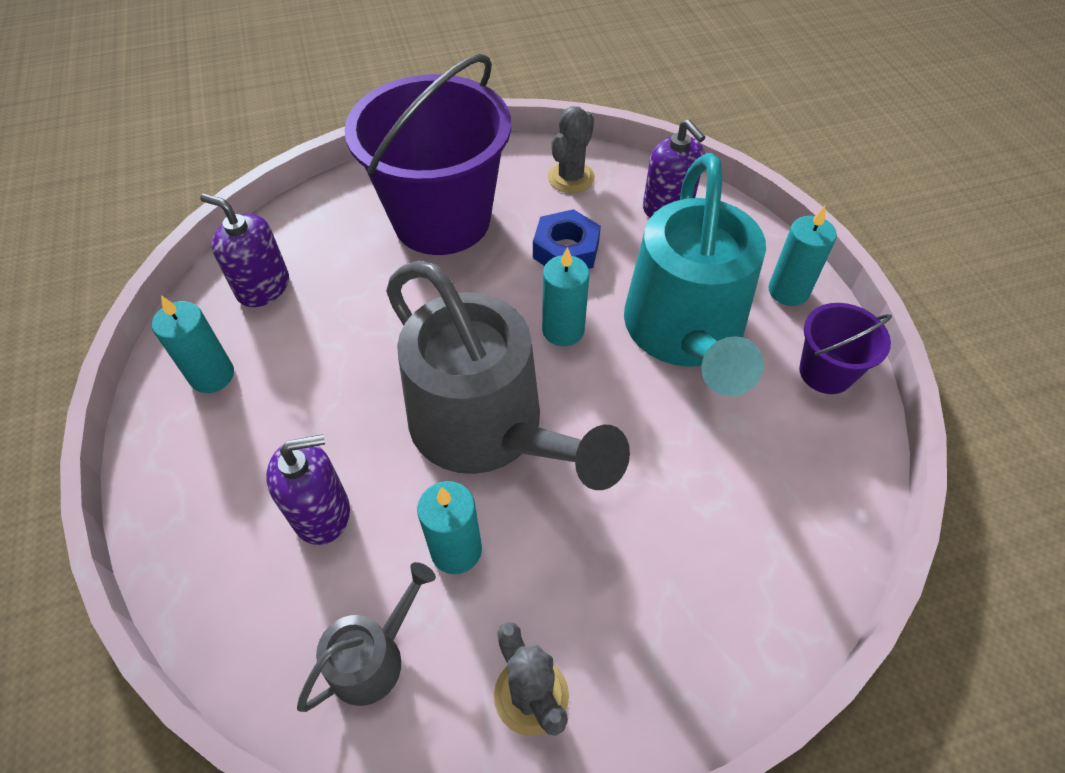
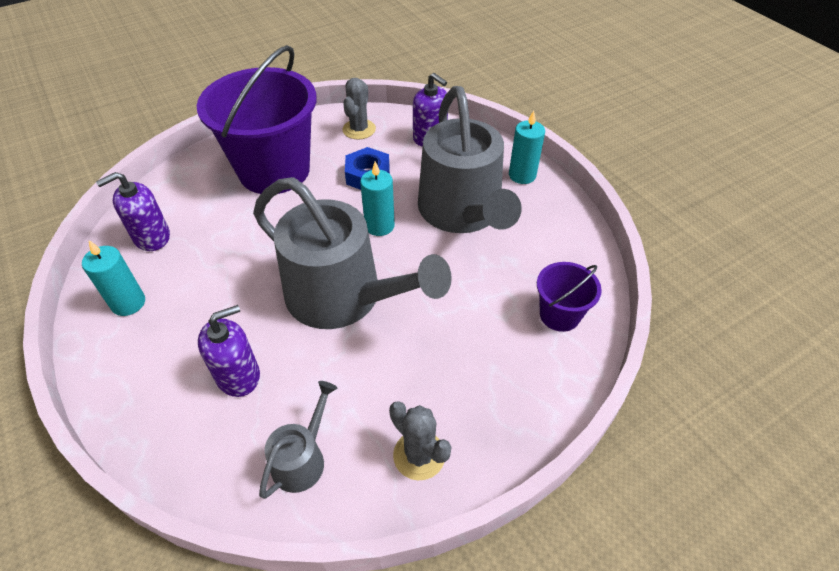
camera: 15 degrees left, 5 degrees down
purple soap dispenser [200,193,289,307] -> purple soap dispenser turned 45 degrees counterclockwise [96,172,170,251]
turquoise candle [417,481,482,574] -> none
turquoise watering can [624,153,766,396] -> grey watering can [418,86,522,233]
purple bucket [799,303,892,394] -> purple bucket moved to [537,262,602,332]

